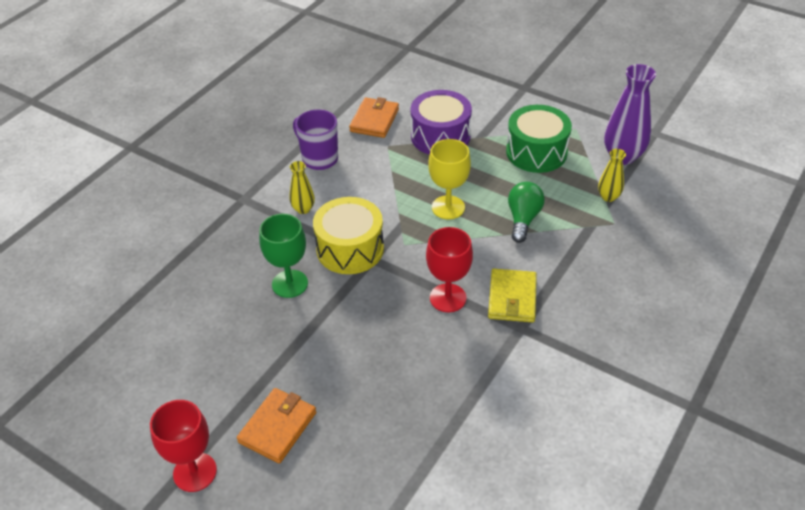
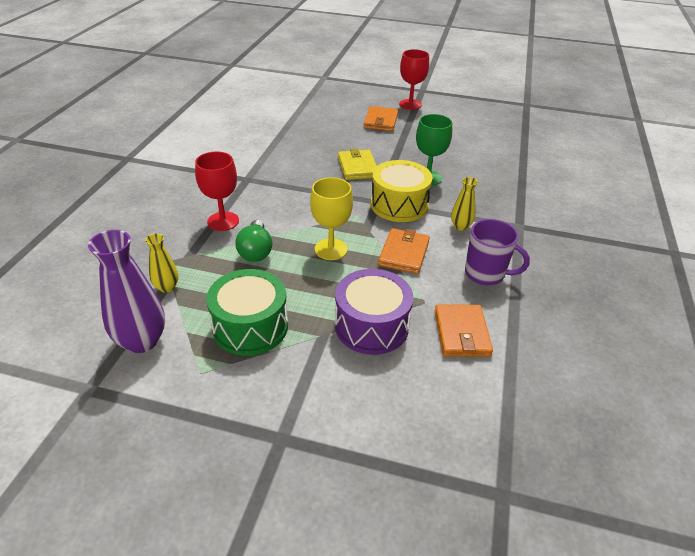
camera: 160 degrees right, 5 degrees down
red goblet [426,227,473,312] -> red goblet moved to [195,151,239,231]
yellow wallet [488,269,537,322] -> yellow wallet moved to [338,148,377,180]
none -> orange wallet [378,228,430,274]

